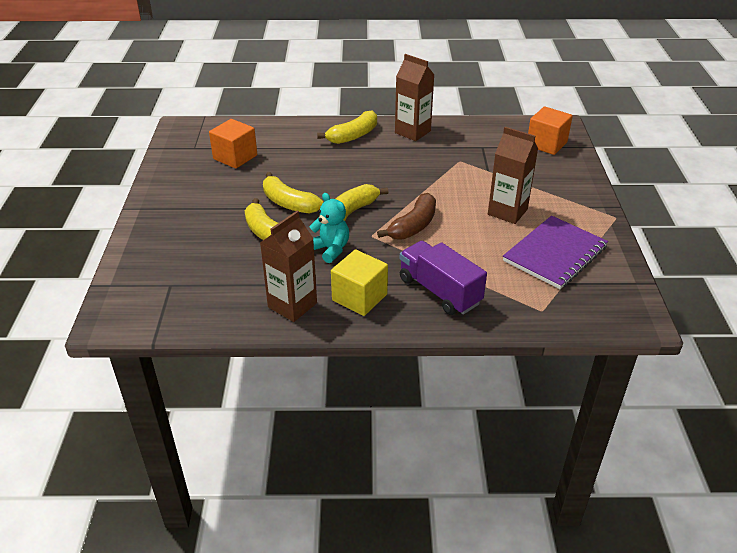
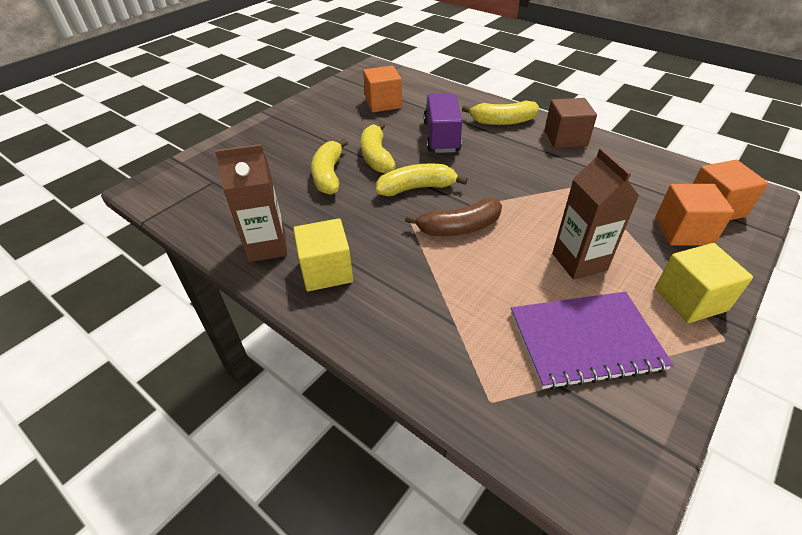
camera: 40 degrees right, 5 degrees up
turquoise teddy bear [309,193,349,263] -> none
brown carton [395,54,434,141] -> brown cube [545,98,597,148]
purple truck [400,241,487,315] -> purple truck moved to [424,93,462,153]
none -> orange cube [655,184,735,246]
none -> yellow cube [655,243,753,323]

